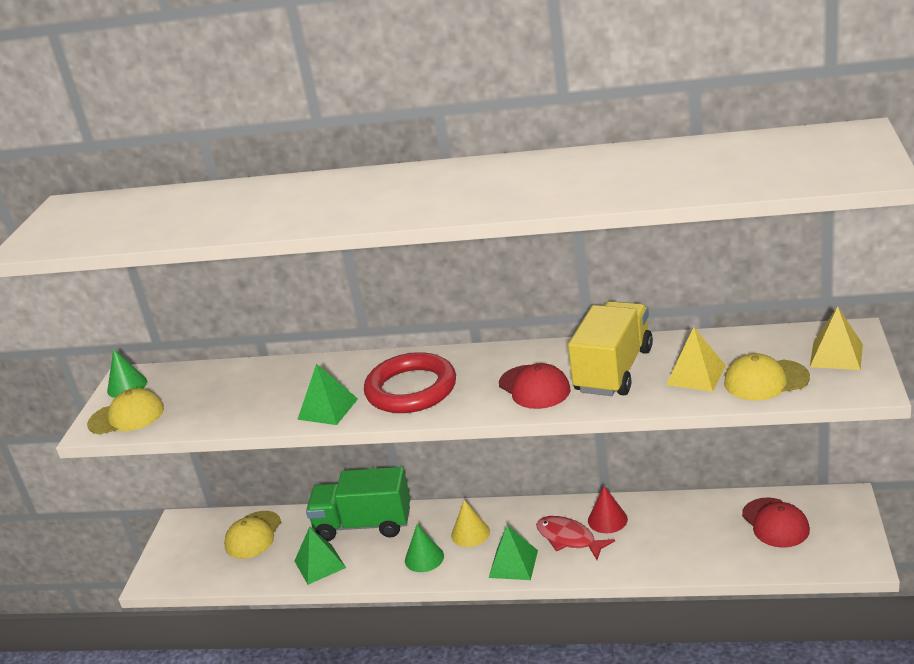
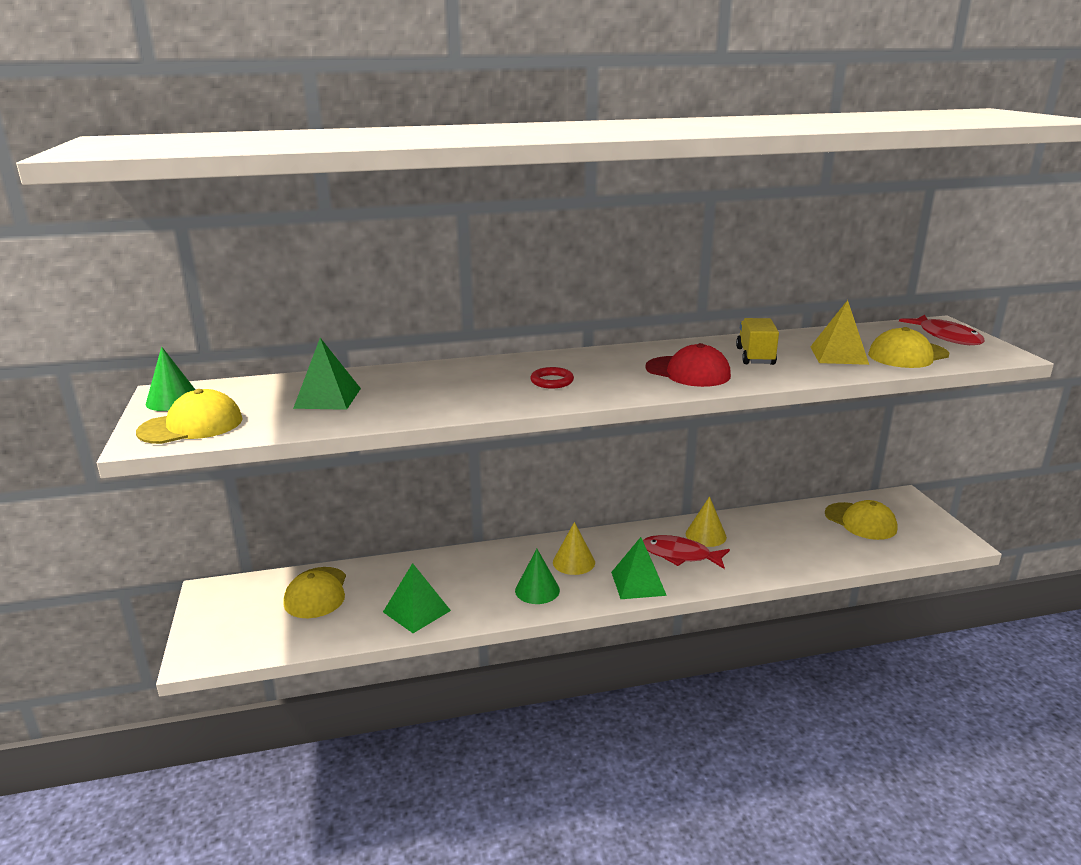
camera: 25 degrees left, 5 degrees down
green pyramid [297,364,358,425] -> green pyramid moved to [293,338,361,410]
green truck [306,467,411,541] -> none
red ring [364,352,456,413] -> red ring [530,367,574,389], size x0.41
yellow truck [568,301,653,396] -> yellow truck [736,318,779,365], size x0.56
red cone [588,486,628,533] -> yellow cone [686,496,727,547]
red cap [742,497,810,548] -> yellow cap [825,500,898,540]
yellow pyramid [810,306,863,370] -> red fish [899,315,985,345]

